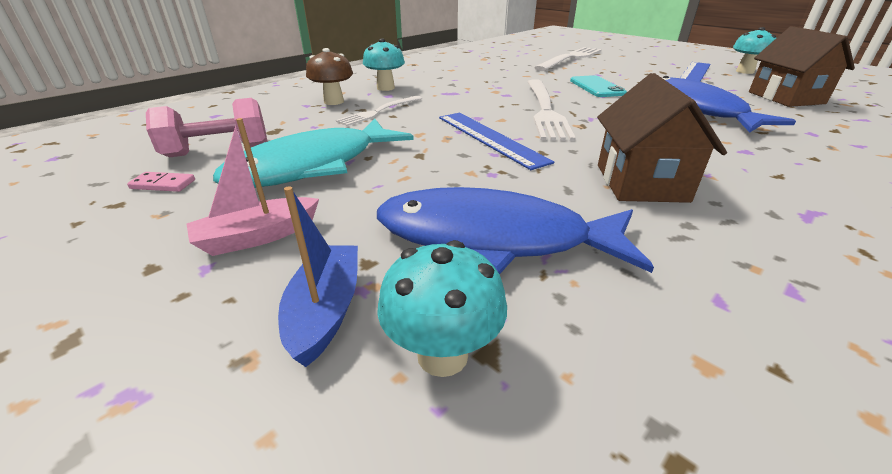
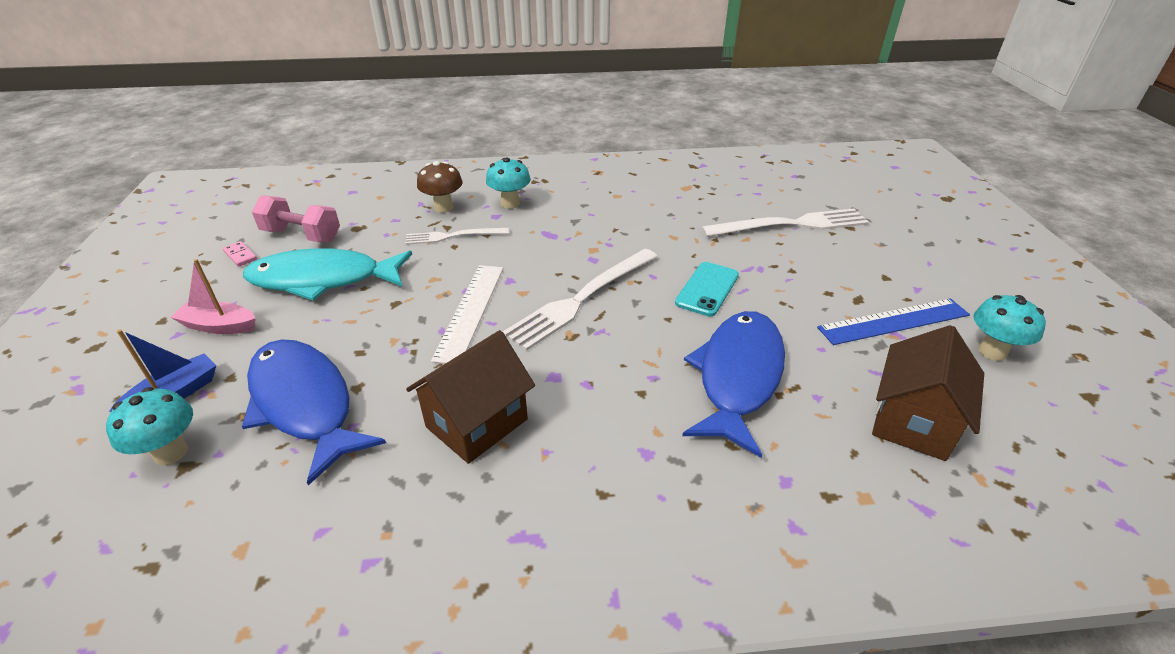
camera: 40 degrees right, 5 degrees up
blue ruler [439,113,554,170] -> white ruler [431,265,503,364]

